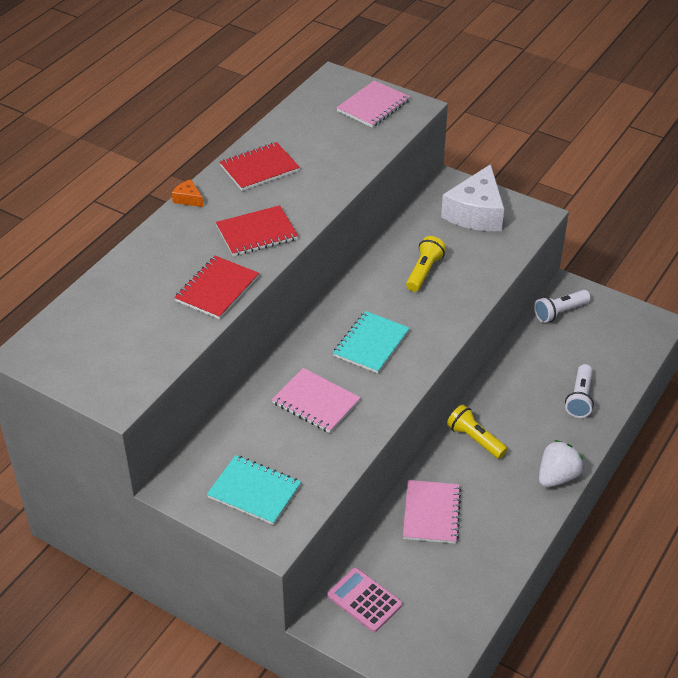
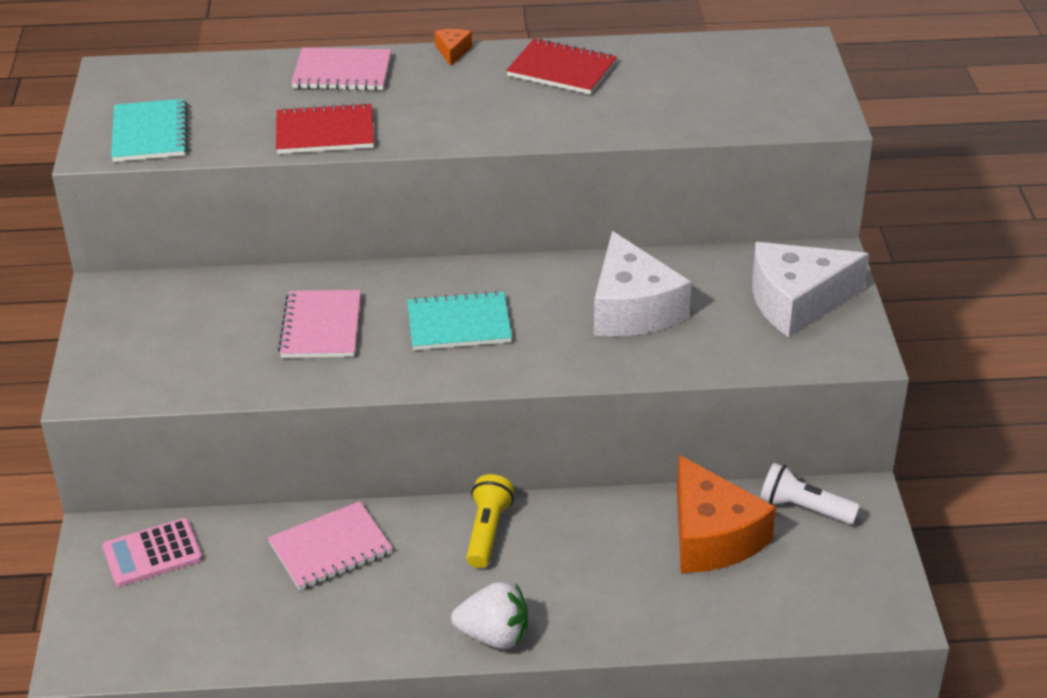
camera: 55 degrees right, 5 degrees down
turquoise notebook [207,455,301,525] -> turquoise notebook moved to [111,99,188,162]
red notebook [216,205,298,256] -> none
pink calculator [327,568,402,632] -> pink calculator turned 120 degrees counterclockwise [102,518,203,587]
pink notebook [336,80,410,128] -> pink notebook moved to [291,47,391,90]
yellow flashlight [406,236,446,292] -> white cheese [594,231,691,337]
white flashlight [565,364,594,418] -> none
none -> orange cheese [677,455,776,573]

